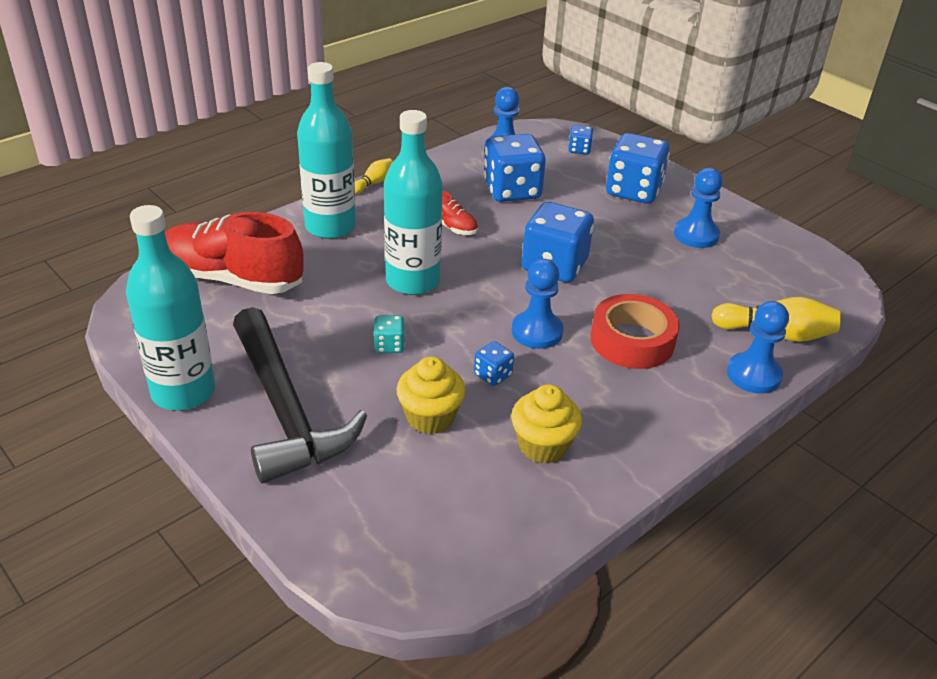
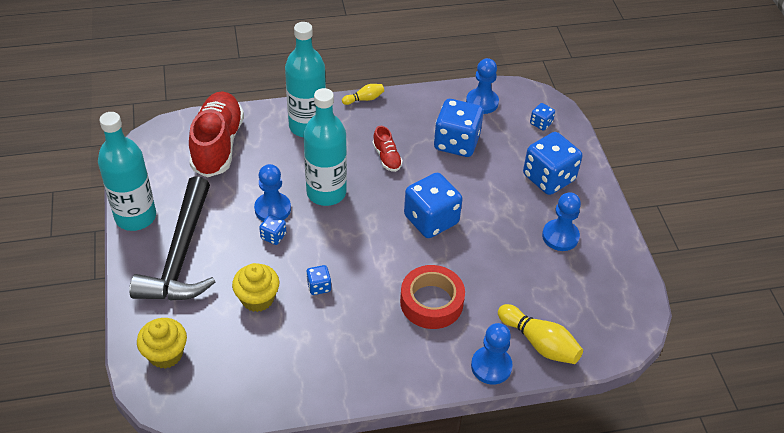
camera: 30 degrees right, 10 degrees up
red shoe [165,212,304,294] -> red shoe turned 45 degrees clockwise [189,91,244,178]
turquoise dice [374,315,405,353] -> blue dice [259,215,287,245]
yellow cupcake [511,384,582,464] -> yellow cupcake moved to [137,318,187,369]
blue pawn [512,259,563,349] -> blue pawn moved to [254,164,291,221]

